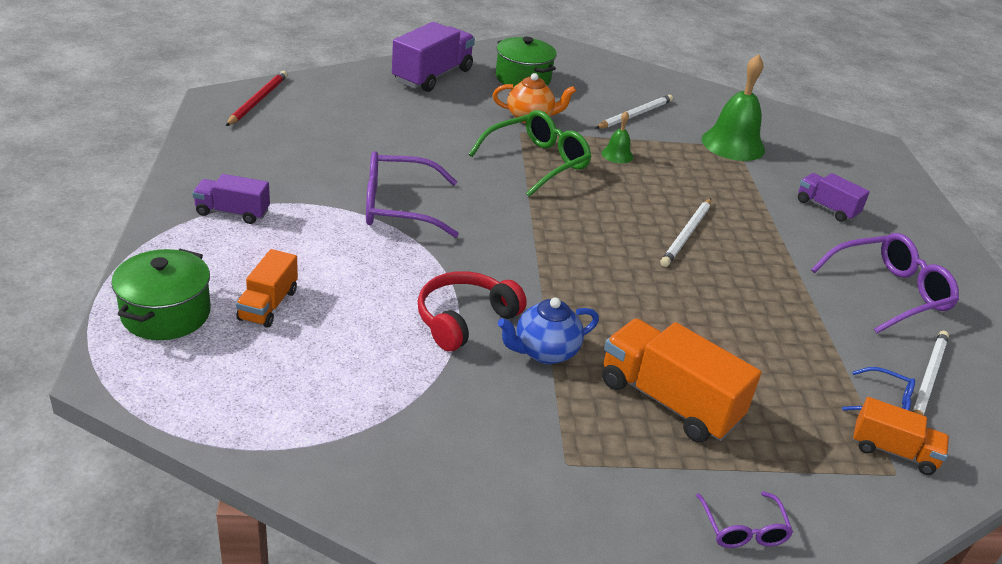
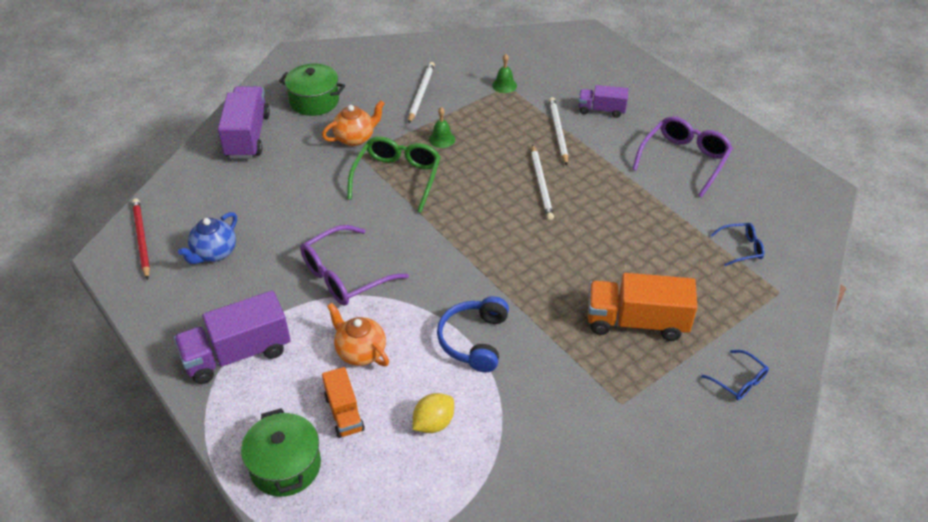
camera: 30 degrees left, 10 degrees up
purple truck [192,174,270,224] -> purple truck [174,290,291,384], size x1.72
red headphones [418,271,527,351] -> blue headphones [437,296,509,372]
blue teapot [498,297,599,364] -> blue teapot moved to [178,212,237,264]
purple glasses [696,491,793,548] -> blue glasses [701,350,769,400]
green bell [702,54,765,161] -> green bell [492,54,517,93], size x0.48
orange truck [853,397,949,475] -> none
white pencil [912,331,949,415] -> white pencil moved to [549,97,568,165]
none -> orange teapot [327,303,389,366]
none -> yellow lemon [413,393,454,433]

